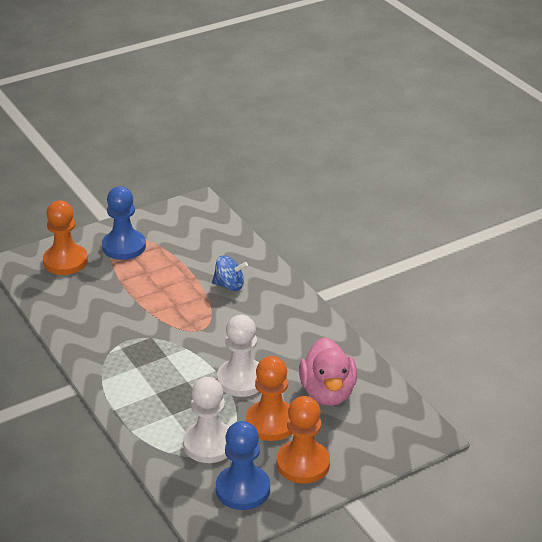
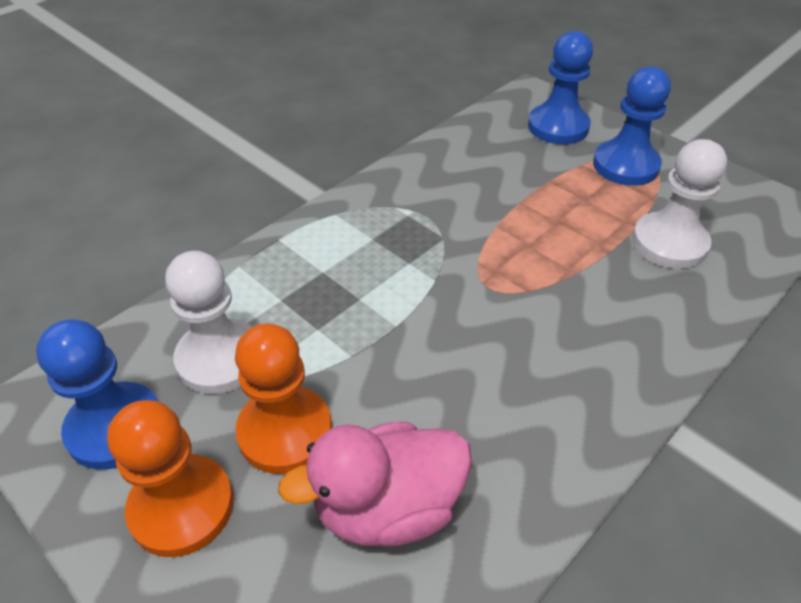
camera: 75 degrees right, 10 degrees up
orange pawn [43,200,88,275] -> blue pawn [528,31,593,144]
blue spinning top [212,255,248,291] -> none
white pawn [217,315,259,397] -> white pawn moved to [632,139,727,269]

